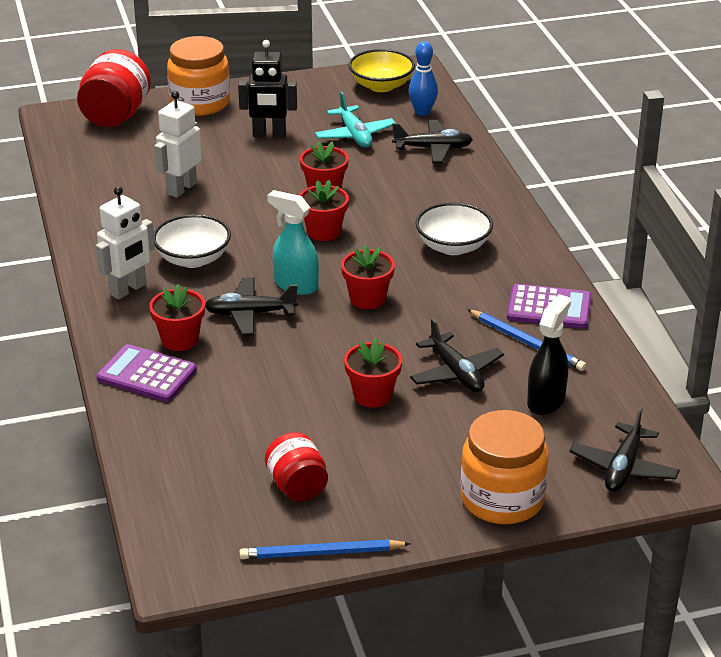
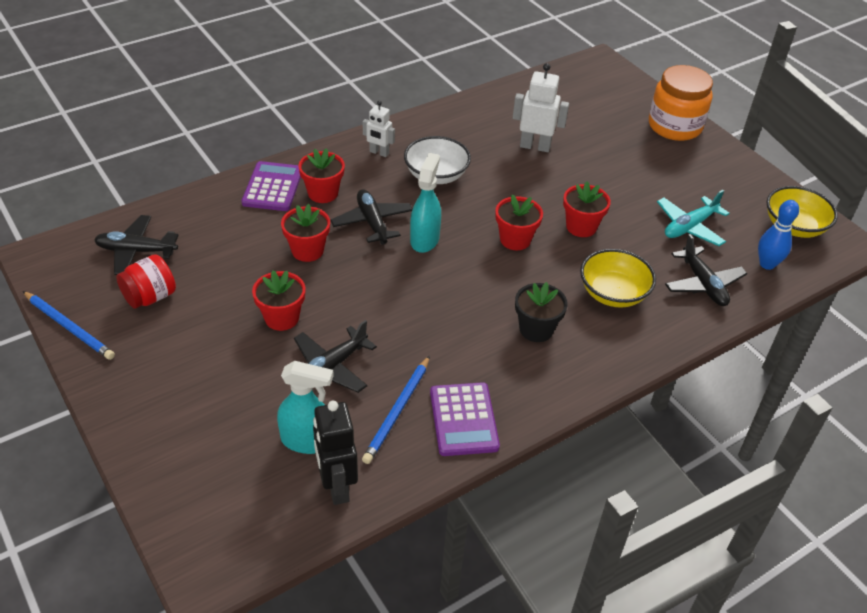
camera: 70 degrees right, 10 degrees up
red jar [77,49,151,127] -> none
white robot [96,186,155,299] -> white robot [363,101,395,157], size x0.63
black robot [238,40,297,138] -> black robot moved to [313,401,358,505]
blue pencil [240,539,411,559] -> blue pencil turned 150 degrees clockwise [23,291,115,360]
red flower pot [341,244,395,309] -> red flower pot moved to [281,204,330,262]
white bowl [415,202,493,255] -> black flower pot [515,282,568,342]
orange jar [460,410,549,524] -> none
black spray bottle [527,294,571,415] -> turquoise spray bottle [277,361,334,454]
black plane [569,407,680,492] -> black plane moved to [94,215,179,275]
none -> yellow bowl [580,249,656,308]

